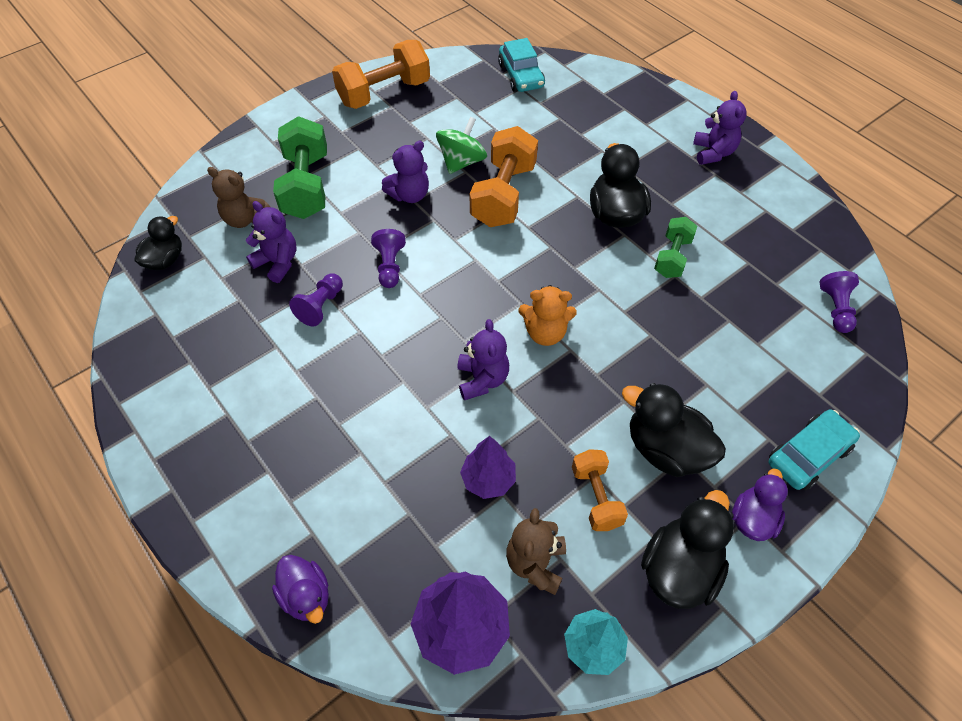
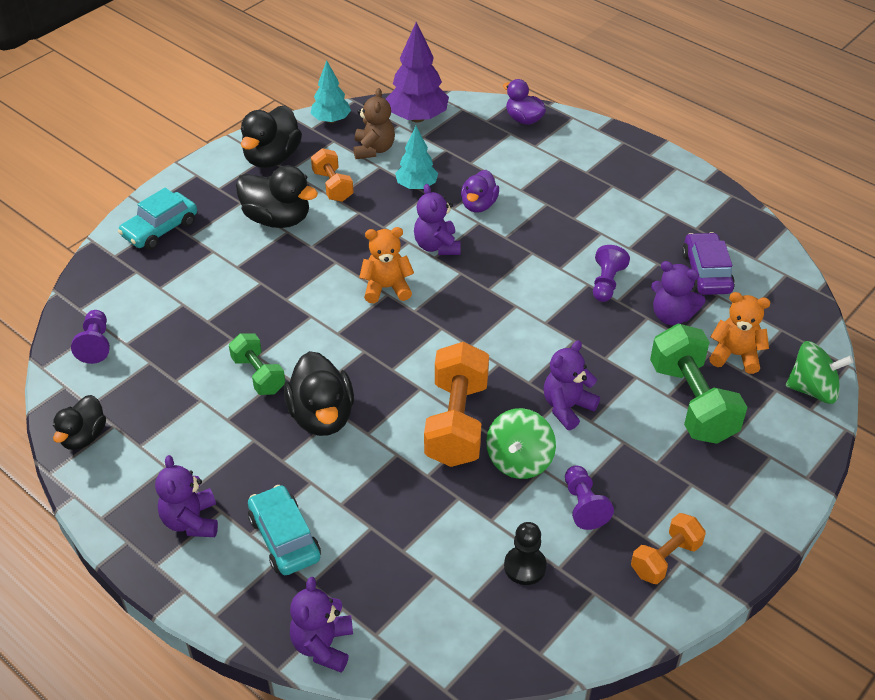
camera: 170 degrees right, 10 degrees down
black duck [135,216,182,270] -> black duck moved to [53,395,106,450]
brown teddy bear [207,167,270,228] -> orange teddy bear [709,292,770,374]
orange dumbbell [332,40,430,109] -> orange dumbbell [631,513,706,584], size x0.58
purple pawn [371,229,406,288] -> purple pawn moved to [565,465,614,530]
purple tree [460,436,516,499] -> turquoise tree [395,126,438,190]
turquoise car [498,38,545,92] -> turquoise car moved to [248,485,321,575]
green dumbbell [654,217,697,278] -> green dumbbell turned 45 degrees counterclockwise [229,334,285,395]
purple duck [732,469,788,541] -> purple duck moved to [461,170,499,213]
none -> purple teddy bear [290,577,353,672]
none -> black pawn [504,522,547,585]
none -> purple car [682,232,735,295]
none -> green spinning top [786,341,854,404]

